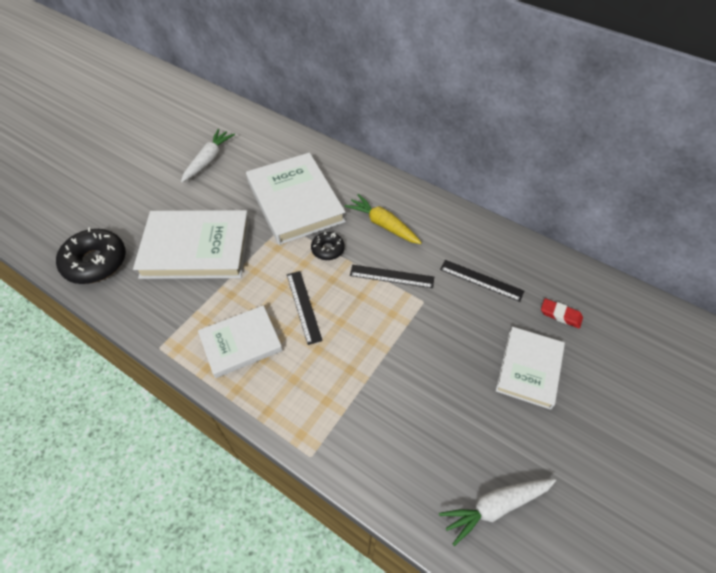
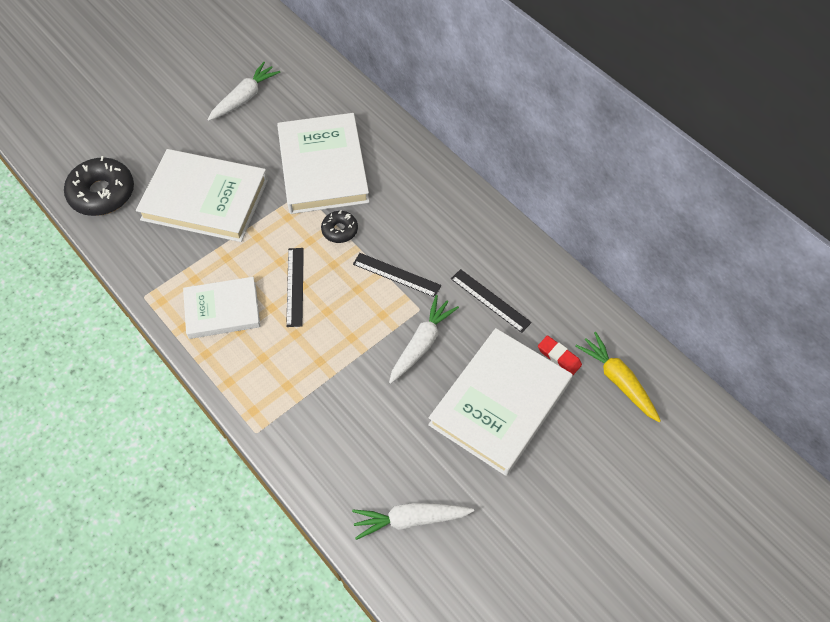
camera: 15 degrees right, 5 degrees up
yellow carrot [345,194,422,244] -> yellow carrot moved to [575,332,661,422]
white book [496,327,565,410] -> white book [428,328,573,476], size x1.62
none -> white carrot [389,295,459,384]

